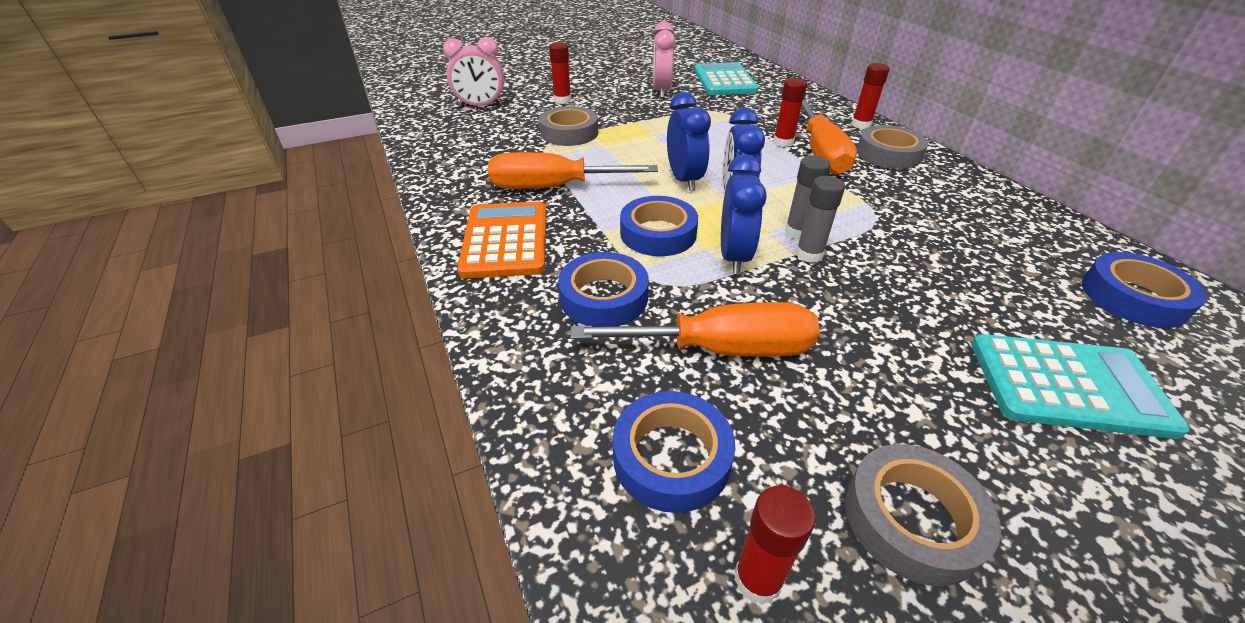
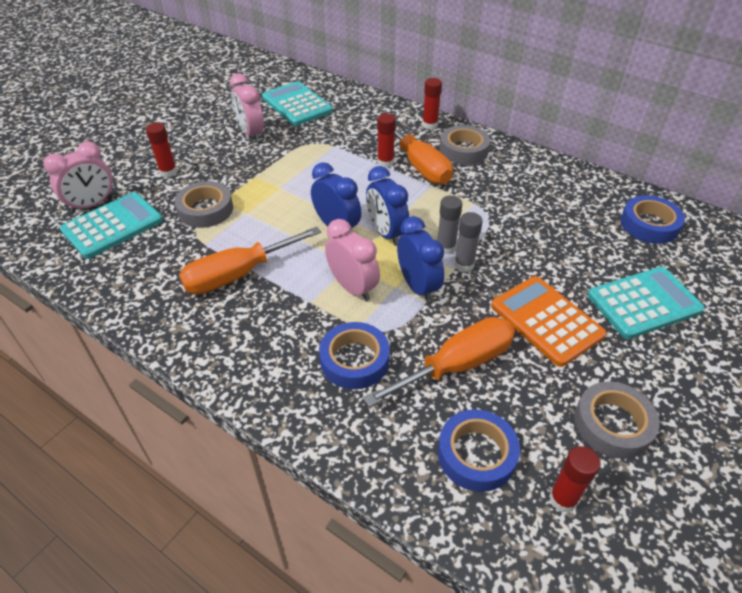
camera: 30 degrees left, 5 degrees up
orange calculator [457,202,546,279] -> orange calculator moved to [491,276,607,367]
blue tape [620,196,698,256] -> pink clock [325,219,380,301]
none -> turquoise calculator [60,192,163,259]

